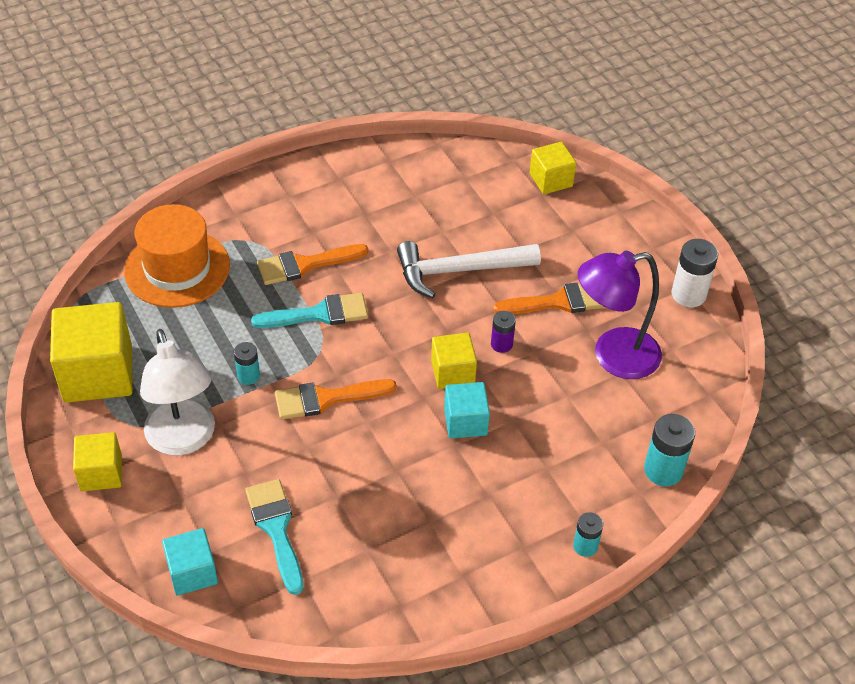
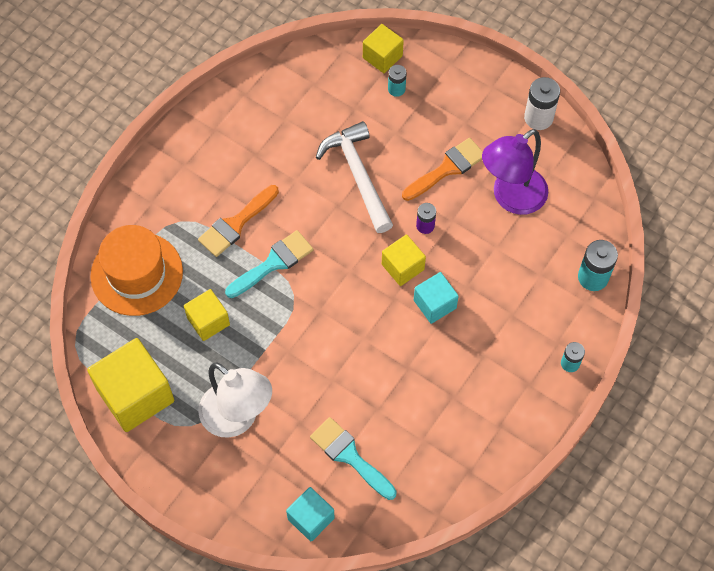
camera: 25 degrees left, 15 degrees up
yellow cube [73,432,122,491] -> yellow cube moved to [184,289,230,341]
turquoise battery [234,342,260,385] -> turquoise battery moved to [388,65,407,97]
orange brush [275,379,397,420] -> none
white hammer [397,241,541,298] -> white hammer turned 105 degrees clockwise [316,121,393,233]

